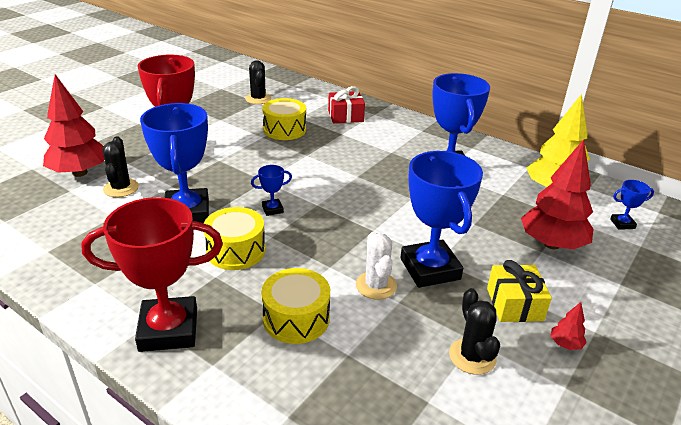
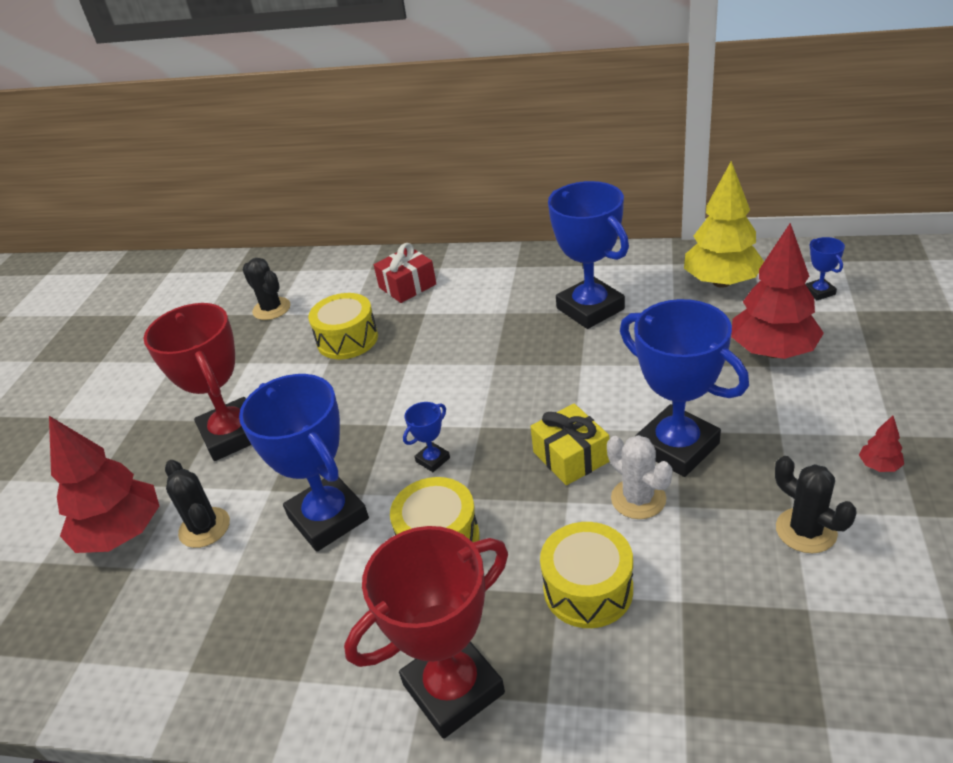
camera: 20 degrees left, 5 degrees up
yellow gift [487,260,552,322] -> yellow gift moved to [530,403,610,485]
blue trophy [610,180,654,230] -> blue trophy turned 75 degrees counterclockwise [805,237,845,300]

